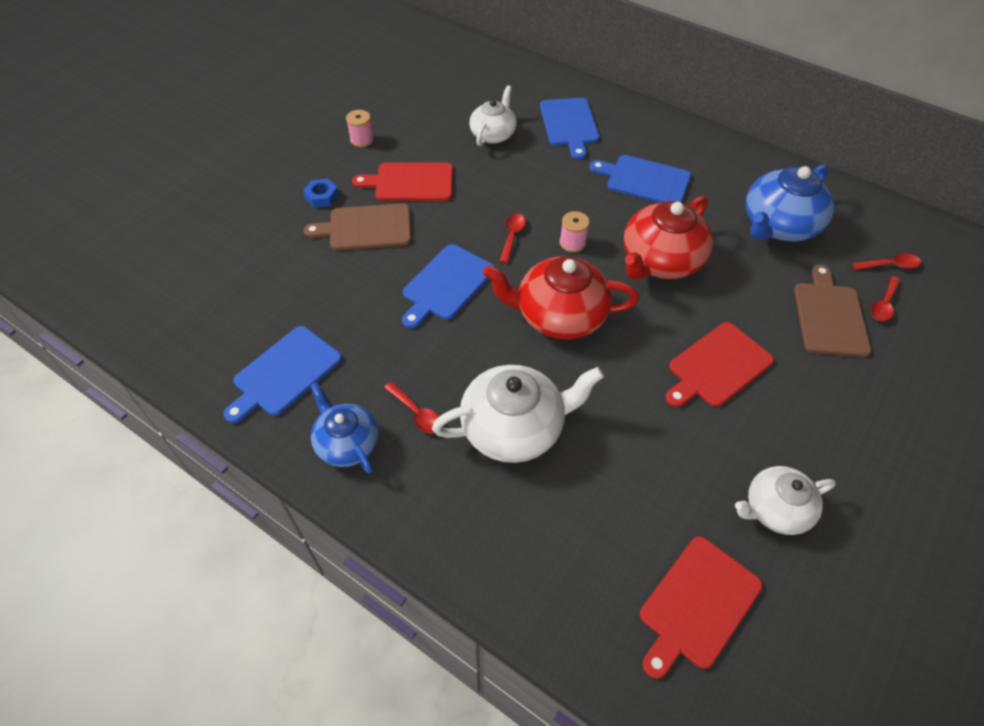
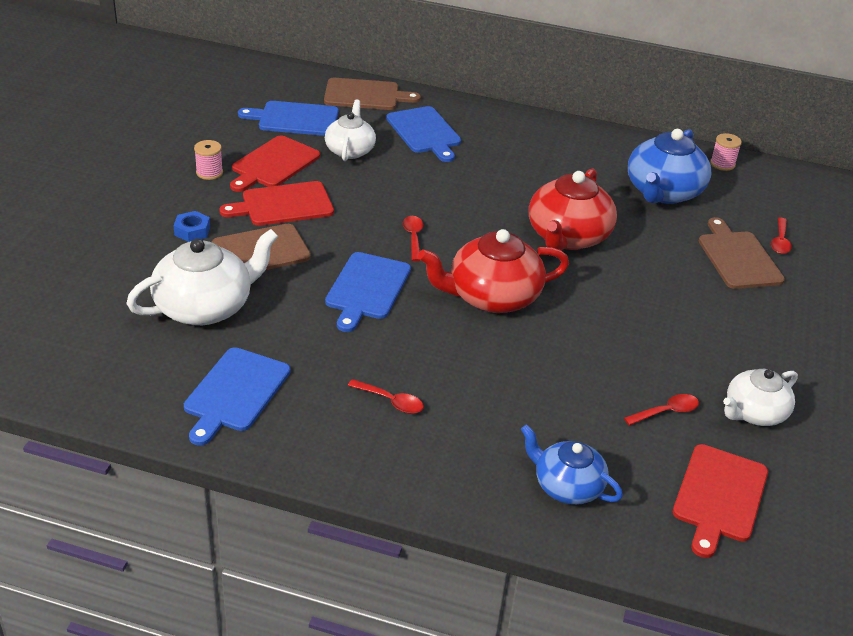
camera: 20 degrees left, 15 degrees down
blue teapot [310,382,379,474] -> blue teapot moved to [521,424,623,505]
white teapot [432,365,604,463] -> white teapot moved to [126,229,278,325]
pink spool [560,211,590,252] -> pink spool moved to [710,133,742,171]
blue cutting board [589,155,691,203] -> blue cutting board moved to [238,101,339,136]
red cutting board [665,322,774,407] -> red cutting board moved to [230,135,320,192]
red spoon [852,253,921,270] -> red spoon moved to [624,394,699,425]
none -> brown cutting board [324,78,421,110]

